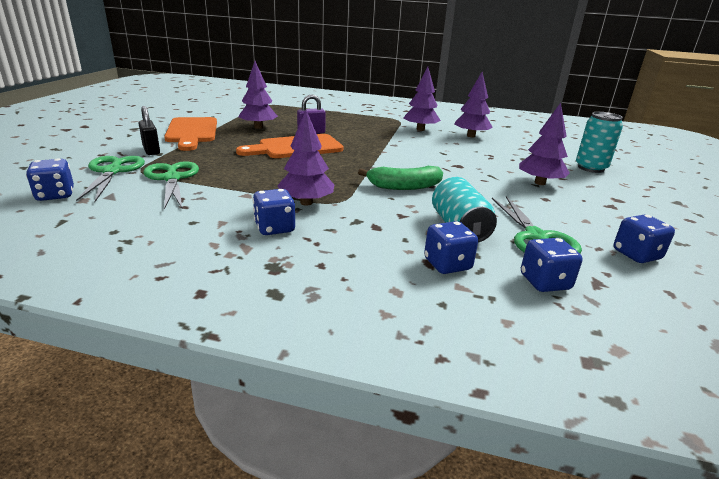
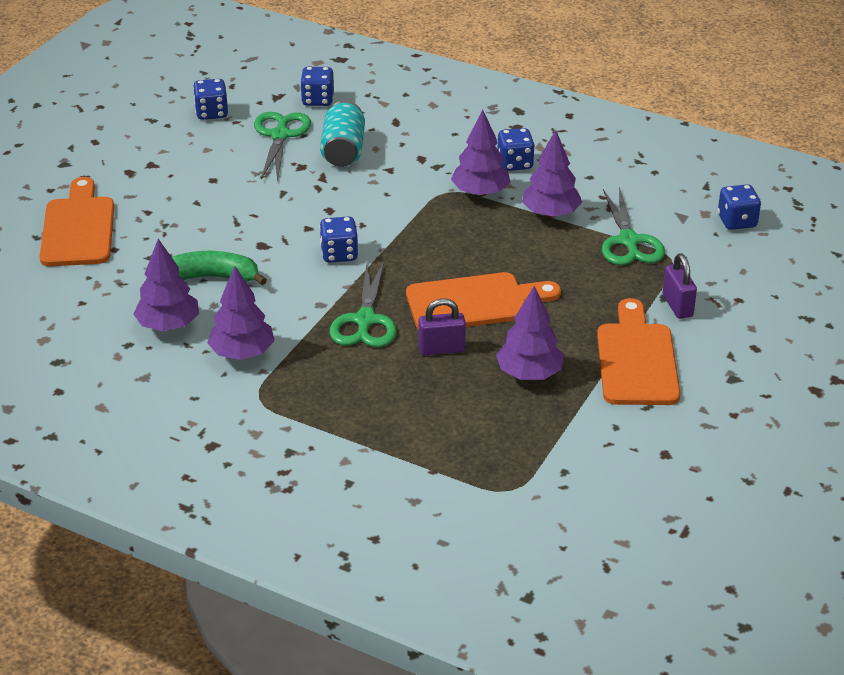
camera: 165 degrees left, 10 degrees up
green scissors [76,156,145,202] -> green scissors moved to [330,261,397,347]
black padlock [139,106,160,155] -> purple padlock [662,253,697,319]
green banana [358,166,443,190] -> green banana moved to [172,251,267,285]
blue dice [424,221,478,274] -> blue dice moved to [319,216,359,263]
purple tree [519,103,570,185] -> purple tree moved to [522,130,582,218]
turquoise can [576,112,623,173] -> orange cutting board [40,177,114,266]

